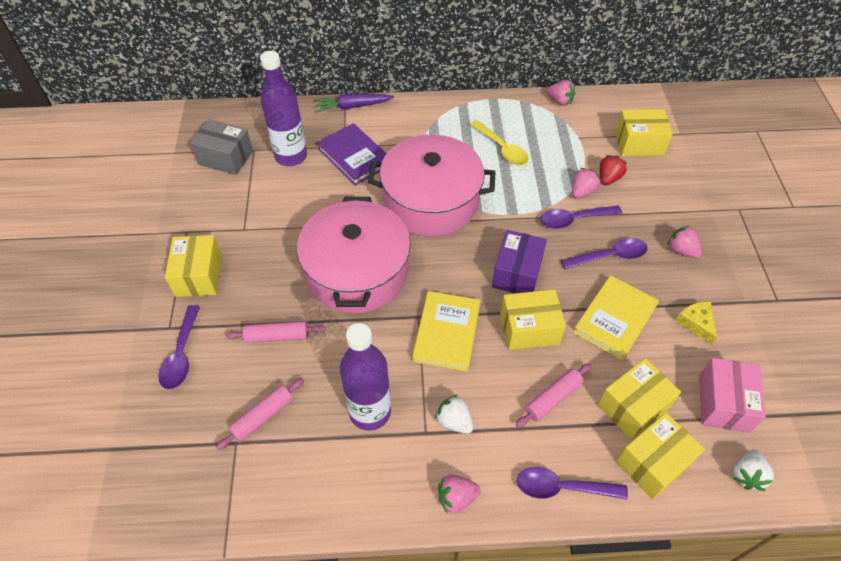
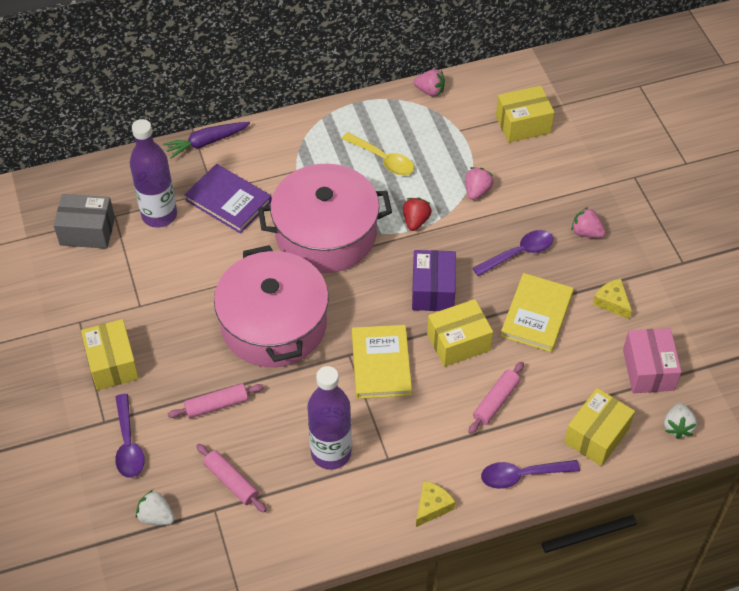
camera: 15 degrees left, 0 degrees up
pink rolling pin [216,378,304,450] -> pink rolling pin turned 75 degrees counterclockwise [196,444,266,512]
white strawberry [435,395,474,434] -> white strawberry moved to [136,490,175,525]
pink strawberry [438,475,481,514] -> yellow cheese [416,481,455,527]
purple spoon [540,206,622,229] -> none
yellow box [598,358,681,440] -> none
red strawberry [600,155,628,185] -> red strawberry moved to [403,197,432,231]

